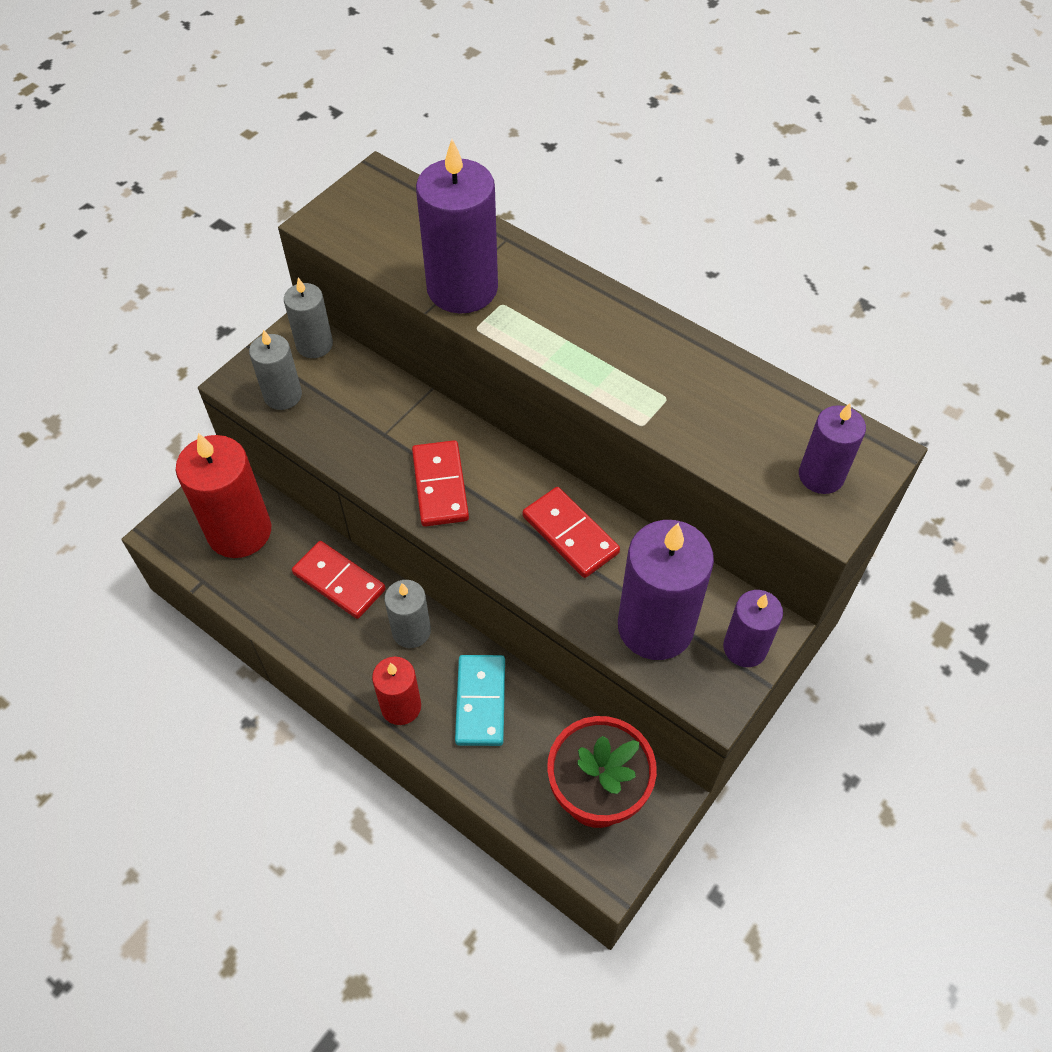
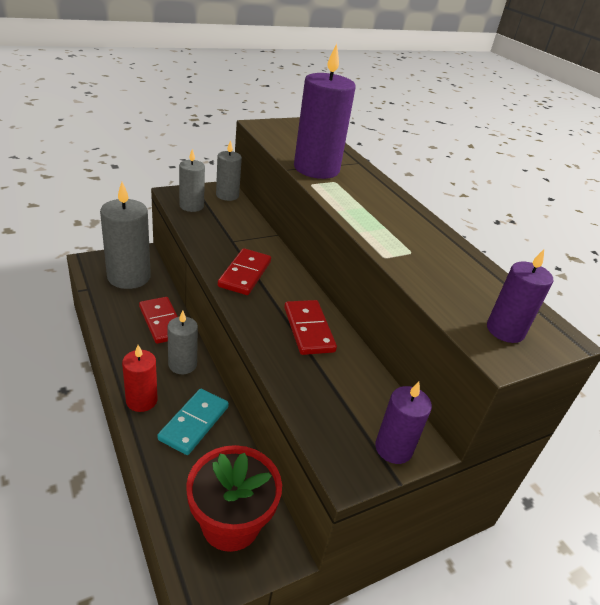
camera: 20 degrees right, 20 degrees down
red candle [175,433,271,558] -> grey candle [100,182,151,289]
purple candle [618,520,714,660] -> none

